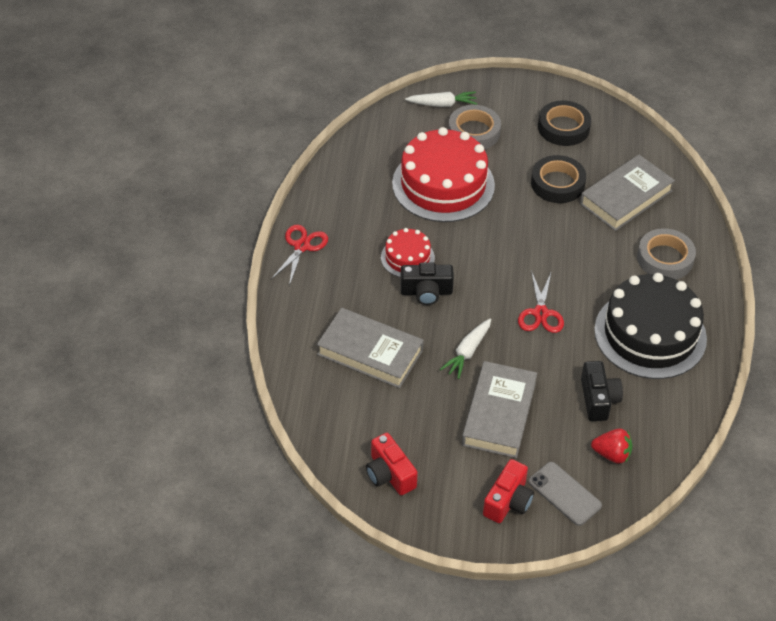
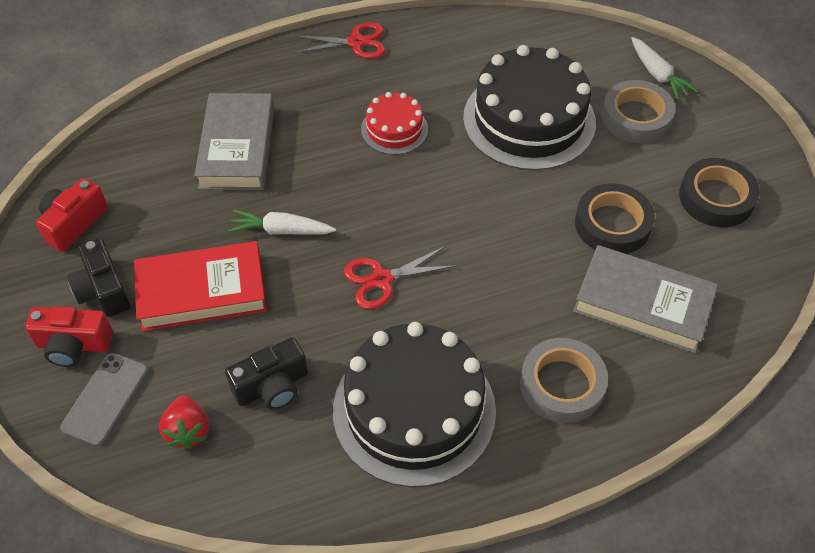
camera: 65 degrees right, 5 degrees up
red cake [392,127,495,222] -> black cake [463,45,596,170]
black camera [400,263,454,305] -> black camera moved to [67,238,131,317]
grey book [462,361,537,458] -> red book [134,241,267,331]

